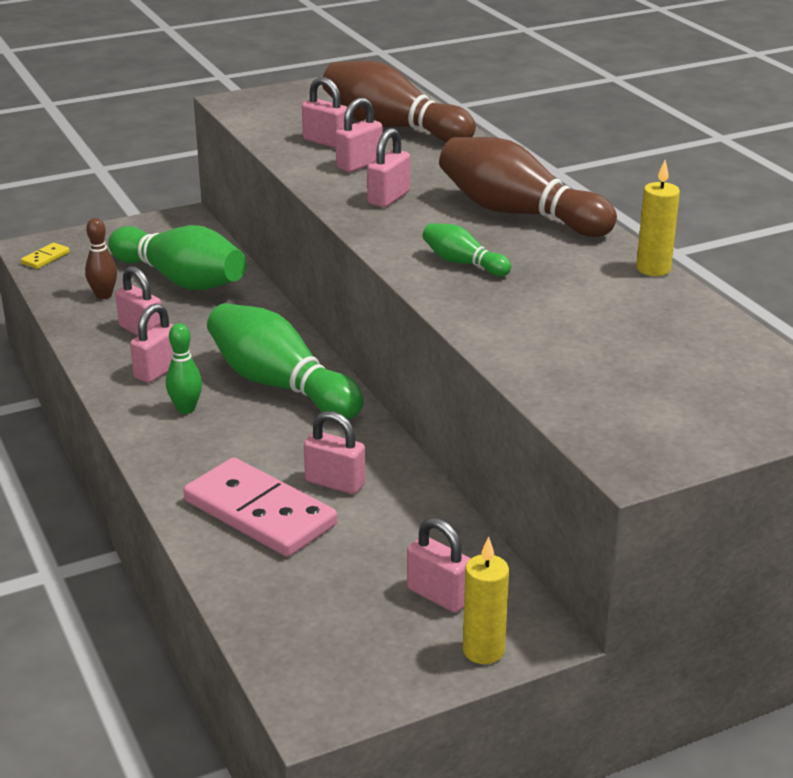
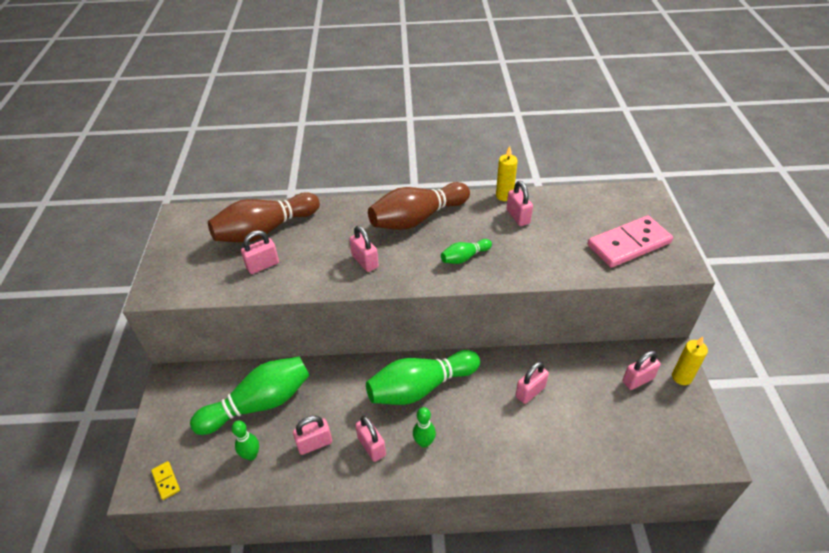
camera: 65 degrees left, 15 degrees up
brown bowling pin [85,218,117,299] -> green bowling pin [232,420,259,460]
pink domino [183,457,337,557] -> pink domino moved to [588,216,673,268]
pink padlock [335,98,382,172] -> pink padlock moved to [506,181,533,226]

